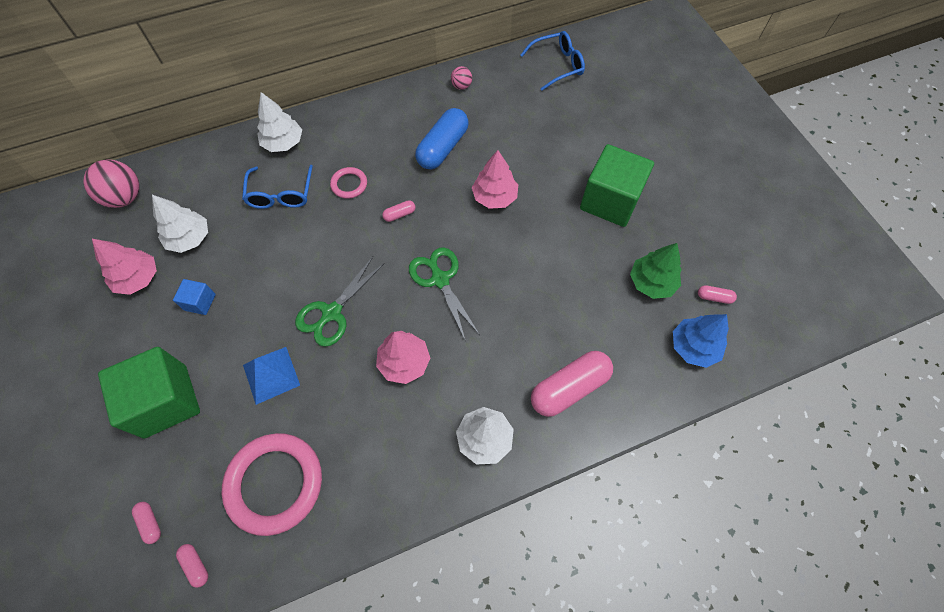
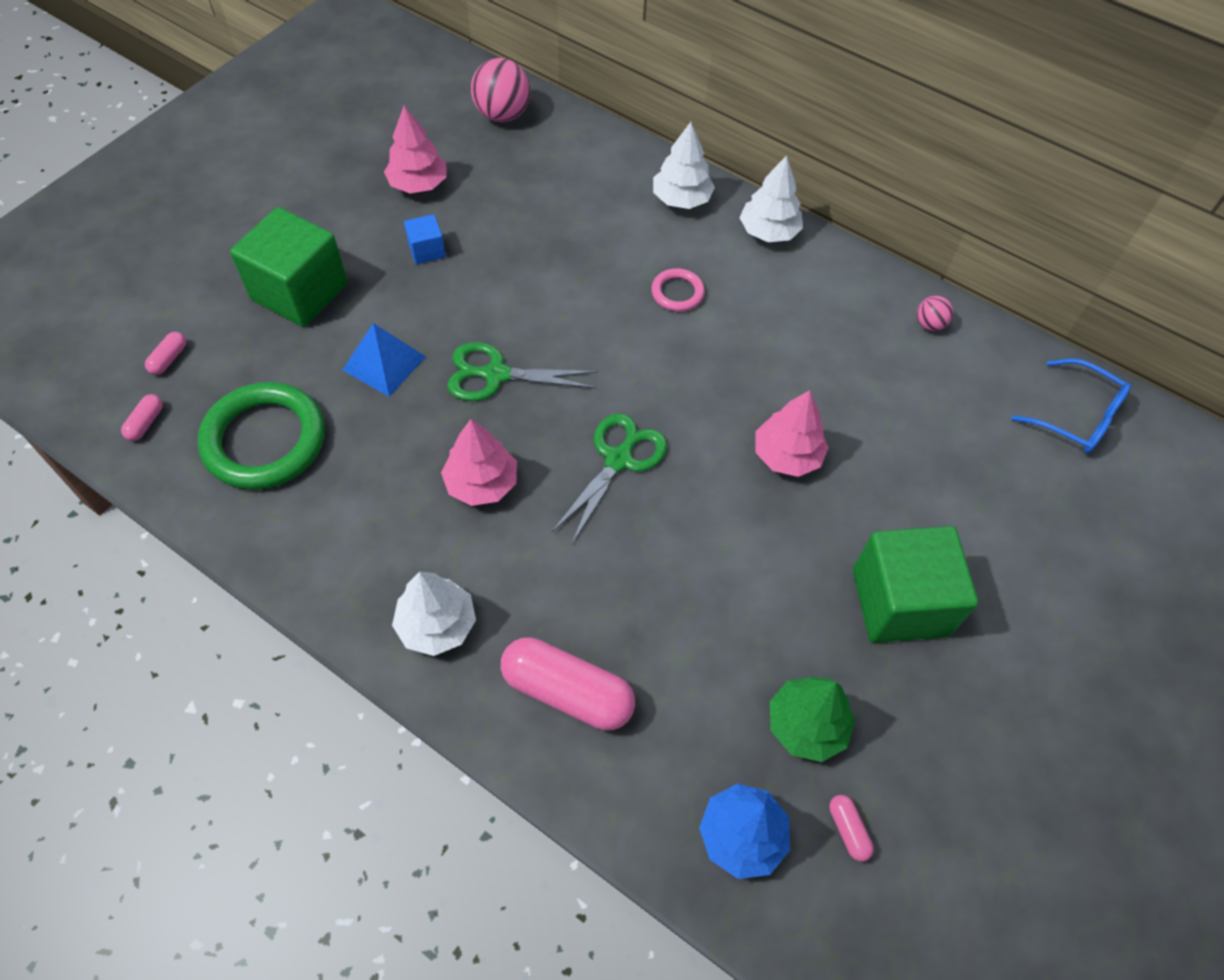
camera: 55 degrees right, 5 degrees down
white tree [152,195,208,253] -> white tree moved to [739,155,803,242]
pink ring [222,433,322,536] -> green ring [197,382,325,490]
blue glasses [242,165,313,209] -> none
pink capsule [382,200,415,222] -> none
blue capsule [415,108,469,169] -> none

